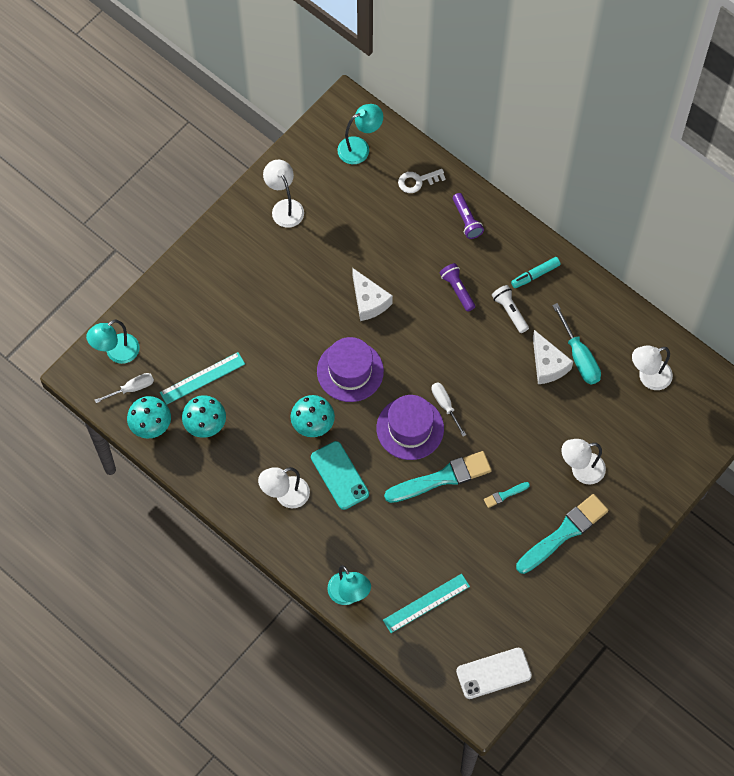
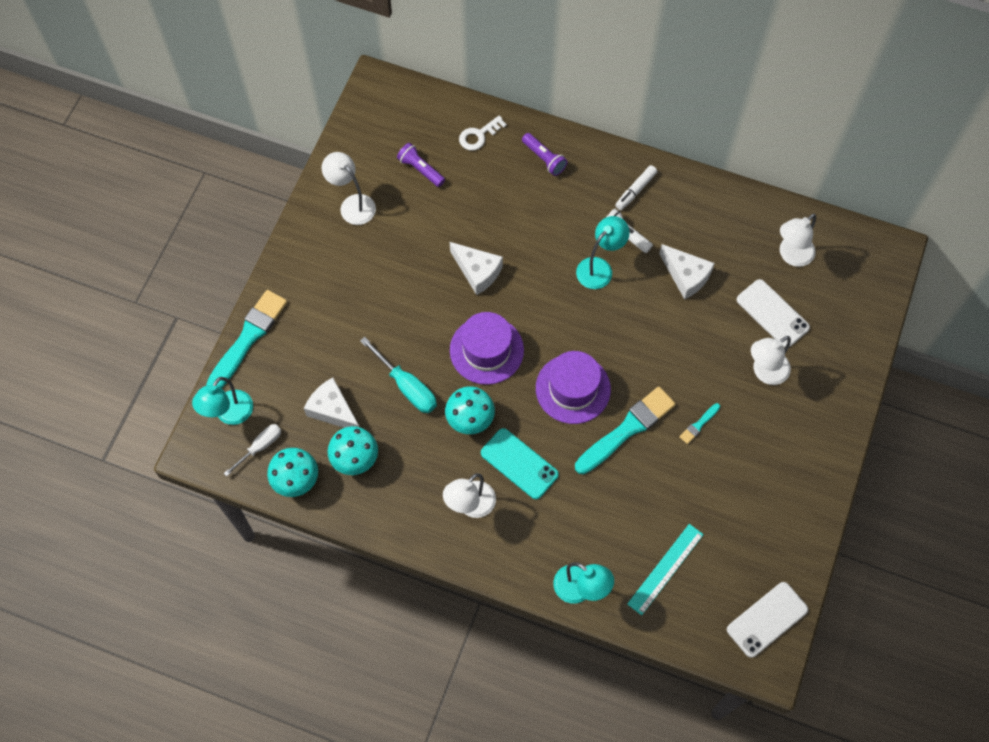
camera: 20 degrees left, 0 degrees up
turquoise ruler [160,352,245,405] -> white cheese [304,378,359,428]
turquoise lamp [337,104,383,164] -> turquoise lamp moved to [576,216,630,289]
white screwdriver [432,382,466,436] -> none
purple flashlight [440,263,475,312] -> purple flashlight moved to [397,143,445,187]
turquoise marker [511,257,561,288] -> white marker [615,165,657,210]
turquoise brush [516,494,608,574] -> turquoise brush moved to [206,290,287,388]
turquoise screwdriver [552,303,601,384] -> turquoise screwdriver moved to [360,337,437,413]
none -> white phone [737,279,810,348]

